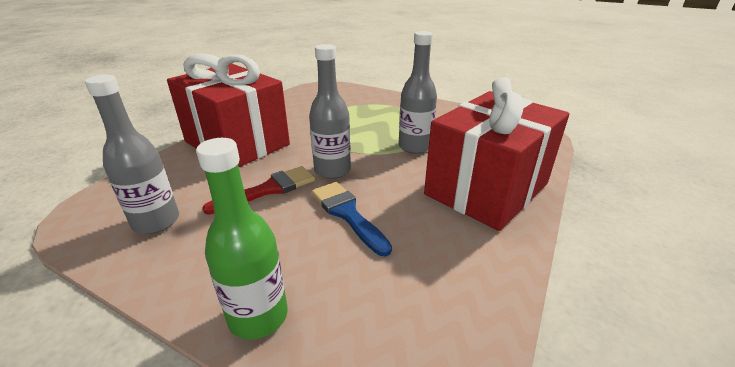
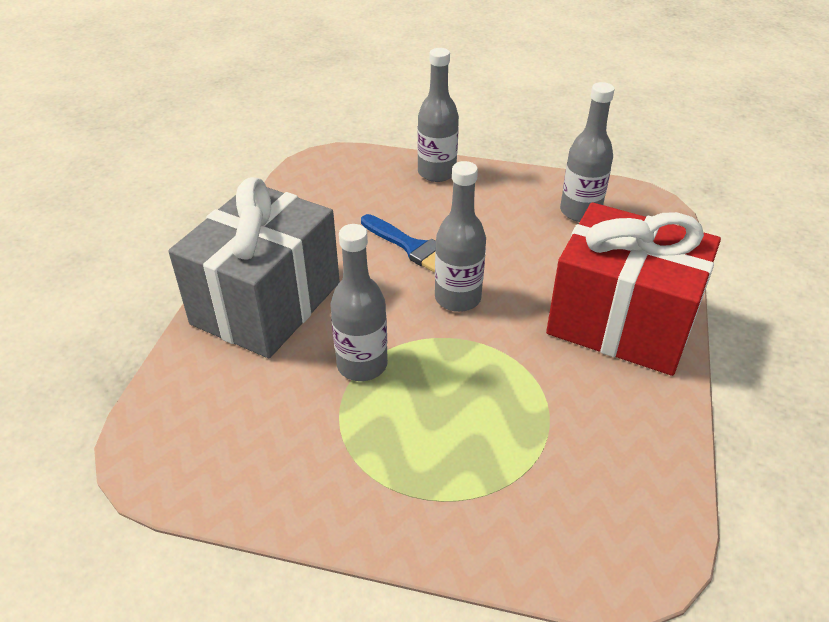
camera: 165 degrees right, 10 degrees up
green bottle [196,138,288,339] -> grey bottle [418,48,459,182]
red brush [202,166,315,215] -> none
red gift [424,77,569,231] -> grey gift [168,177,340,358]

